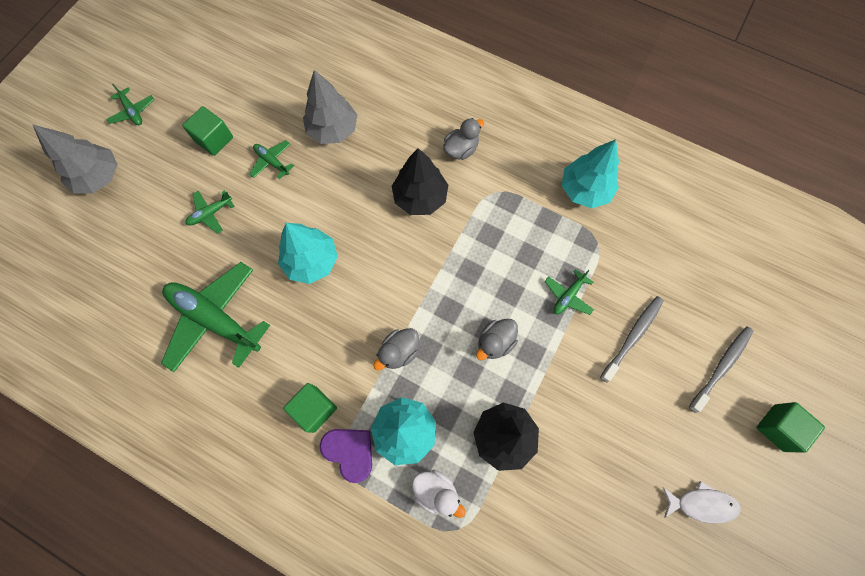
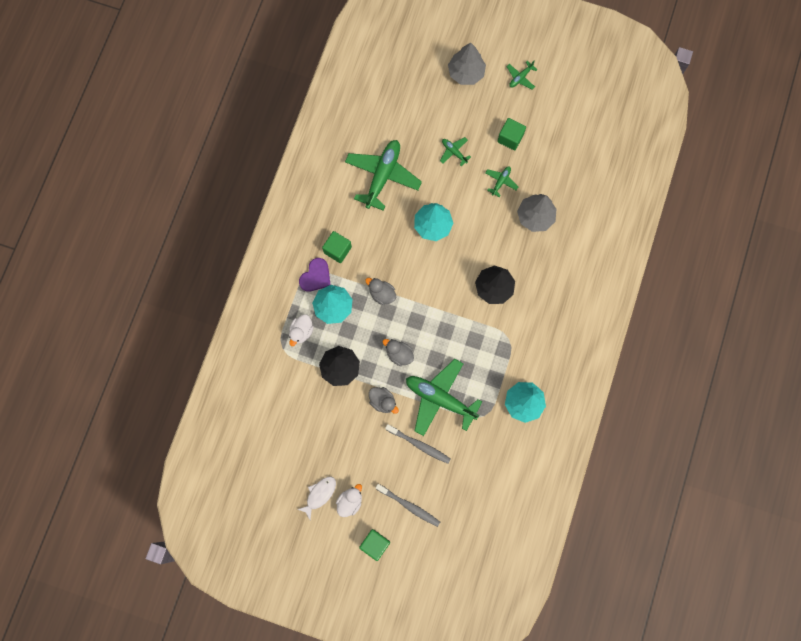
camera: 80 degrees right, 5 degrees up
grey duck [443,118,484,160] -> grey duck moved to [369,387,399,414]
green plane [545,269,594,315] -> green plane [406,359,482,436], size x2.19
white fish [663,481,741,523] -> white fish turned 135 degrees counterclockwise [297,477,336,520]
none -> white duck [336,484,362,517]

